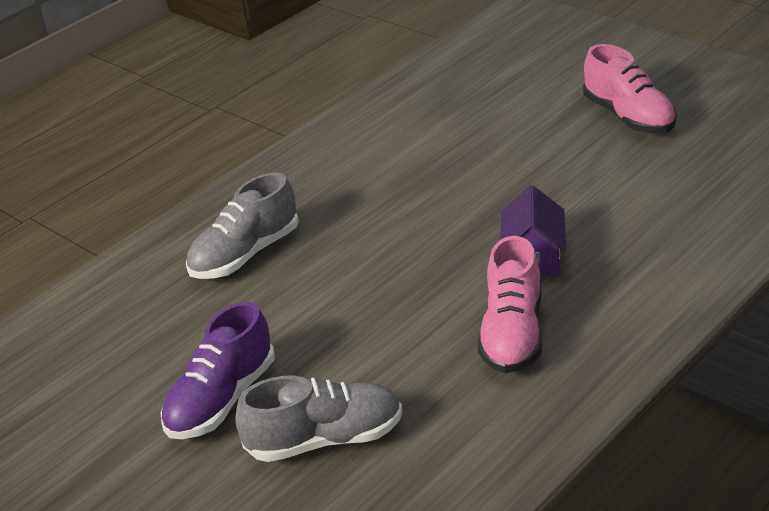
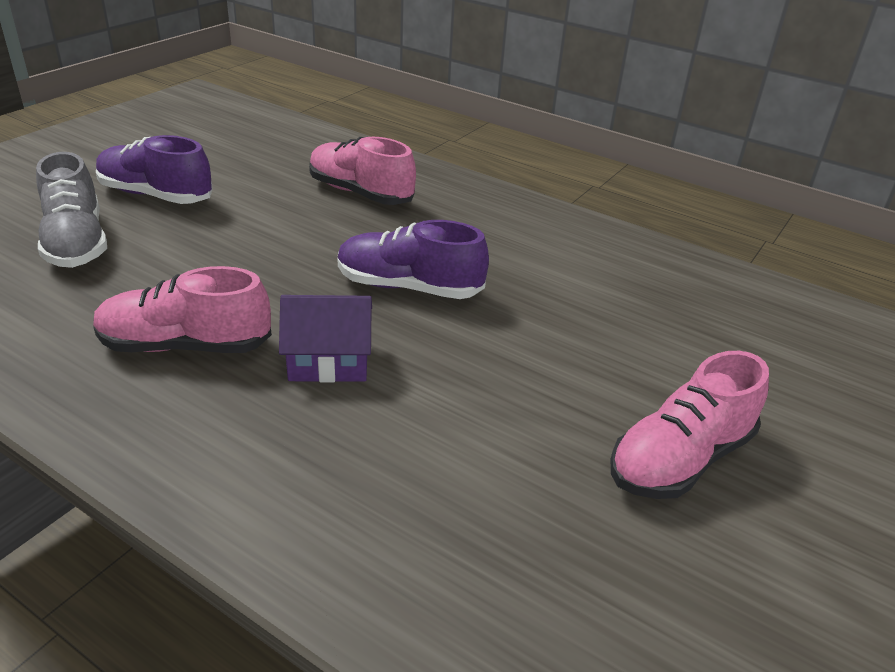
camera: 75 degrees right, 0 degrees up
grey shoe [186,173,299,279] -> pink shoe [309,137,416,205]
none -> purple shoe [338,220,489,299]

